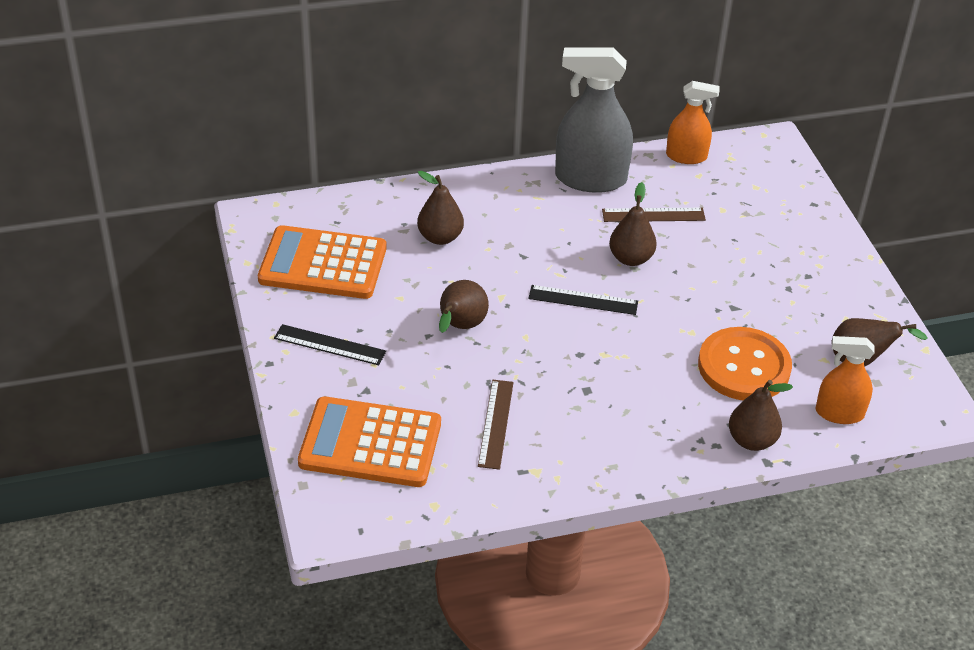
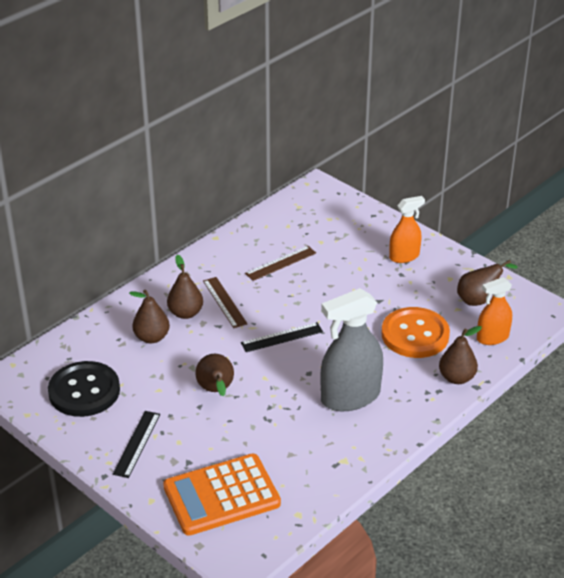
camera: 30 degrees left, 5 degrees down
orange calculator [258,225,386,299] -> black button [48,361,120,417]
black ruler [274,324,386,365] -> black ruler turned 60 degrees counterclockwise [113,411,160,478]
brown ruler [478,380,514,470] -> brown ruler moved to [203,277,247,328]
grey spray bottle [555,48,633,193] -> grey spray bottle moved to [320,288,383,411]
brown pear [609,182,657,266] -> brown pear moved to [167,255,203,319]
orange spray bottle [666,81,720,164] -> orange spray bottle moved to [389,196,425,263]

